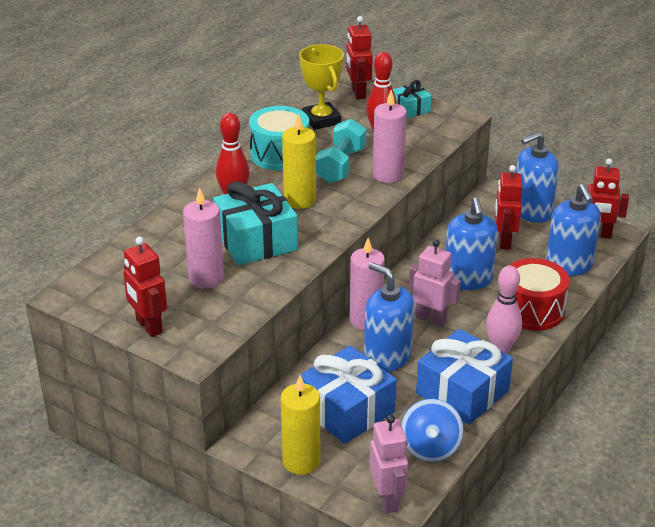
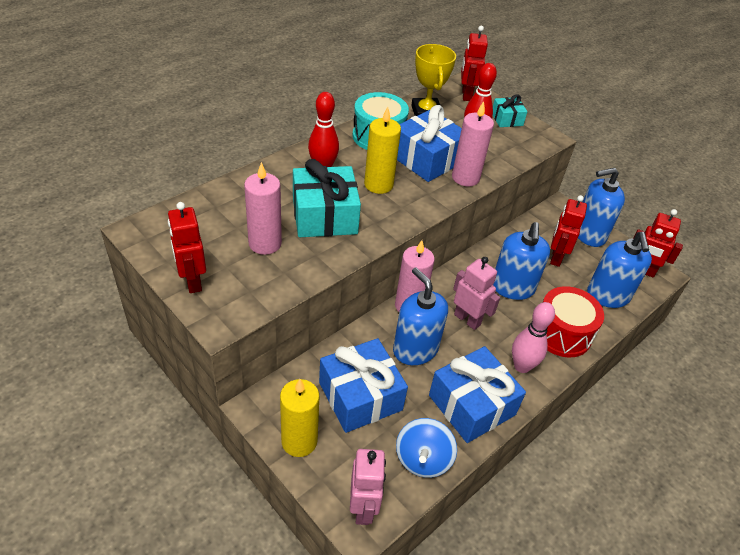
camera: 10 degrees right, 10 degrees up
turquoise dumbbell [316,119,366,183] -> blue gift [397,105,462,182]

